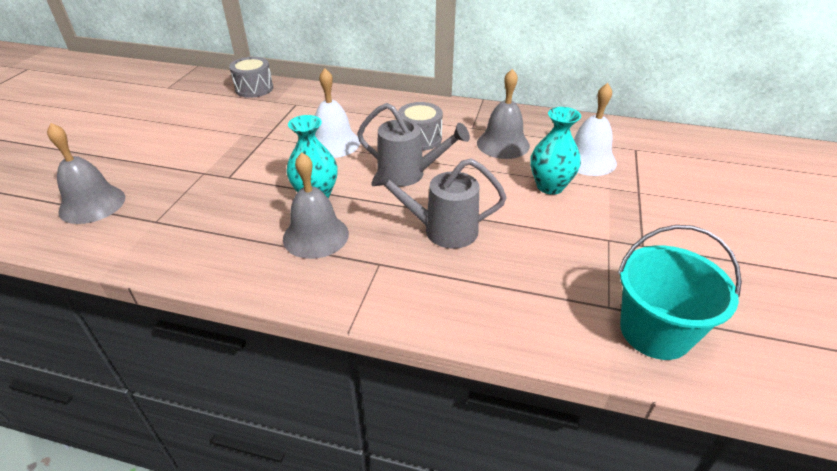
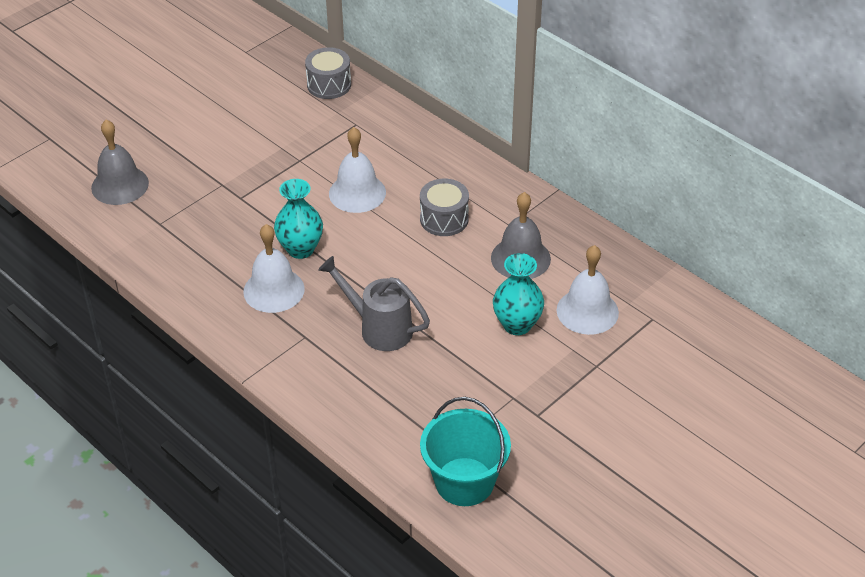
camera: 30 degrees right, 5 degrees up
grey bell [283,153,349,259] -> white bell [243,224,305,313]
grey watering can [357,103,470,187] -> none

